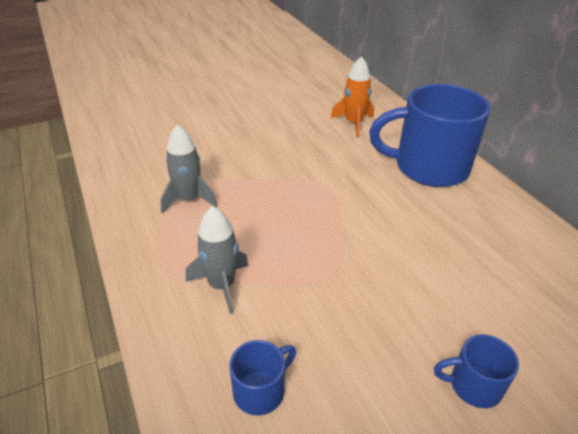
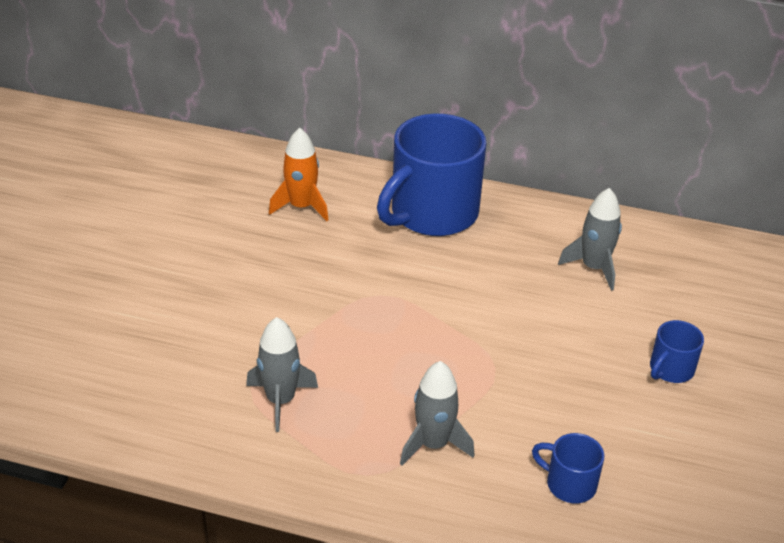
camera: 50 degrees left, 0 degrees up
blue mug [229,340,296,416] -> blue mug turned 60 degrees counterclockwise [532,433,604,503]
none -> grey rocket [558,188,622,291]

